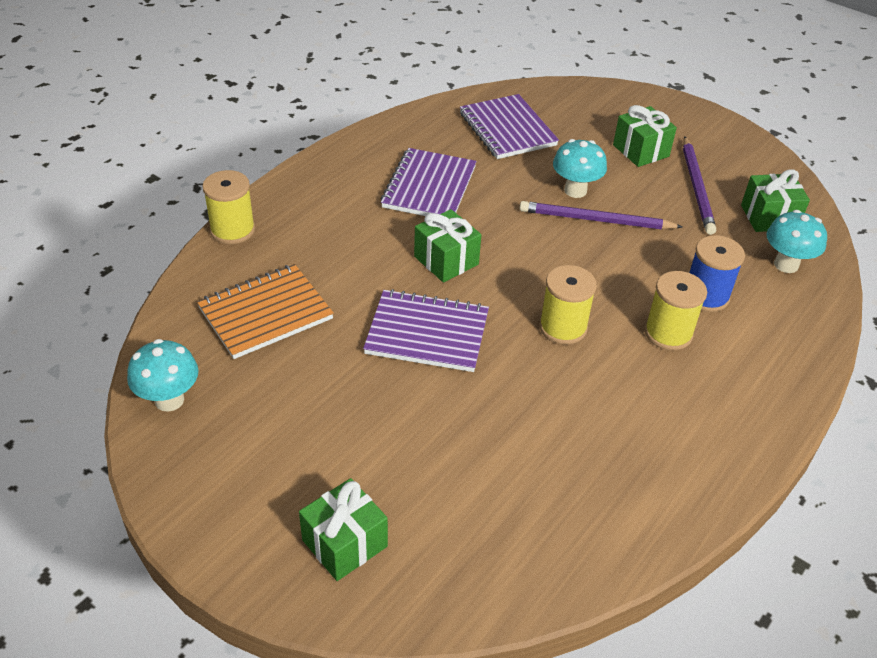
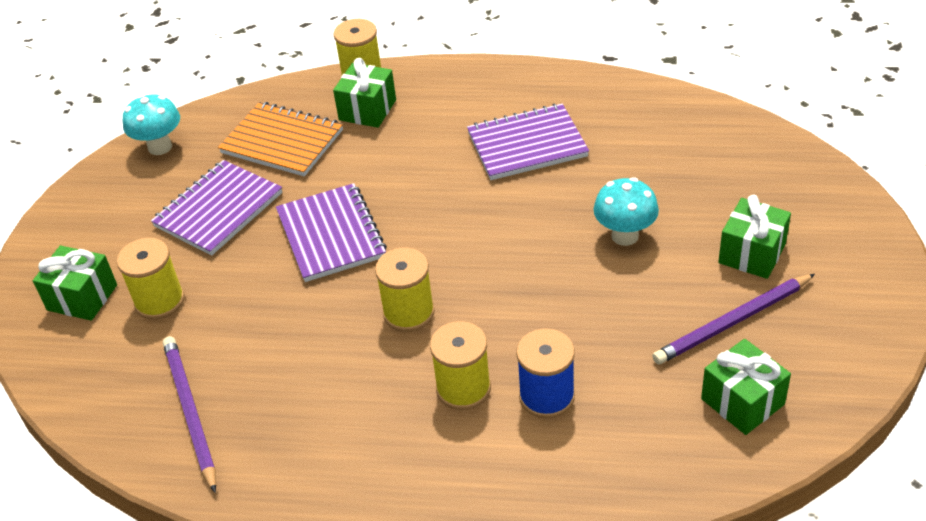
camera: 65 degrees right, 0 degrees up
green gift [414,209,481,282] -> green gift moved to [333,58,396,128]
purple notebook [460,94,559,159] -> purple notebook moved to [151,160,282,256]
purple pencil [520,201,683,230] -> purple pencil moved to [163,336,216,493]
turquoise mushroom [766,210,827,273] -> none
none -> yellow spool [117,238,185,320]

